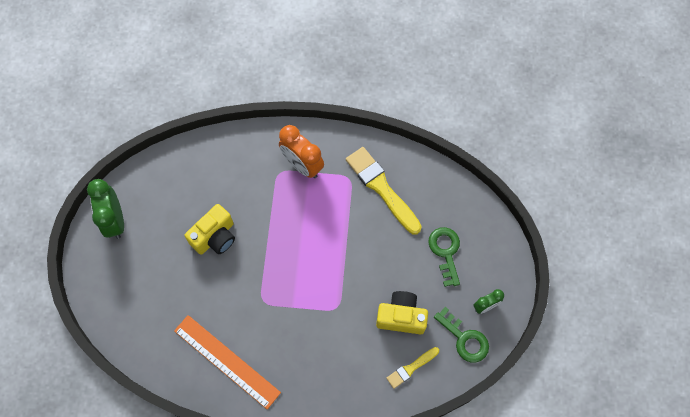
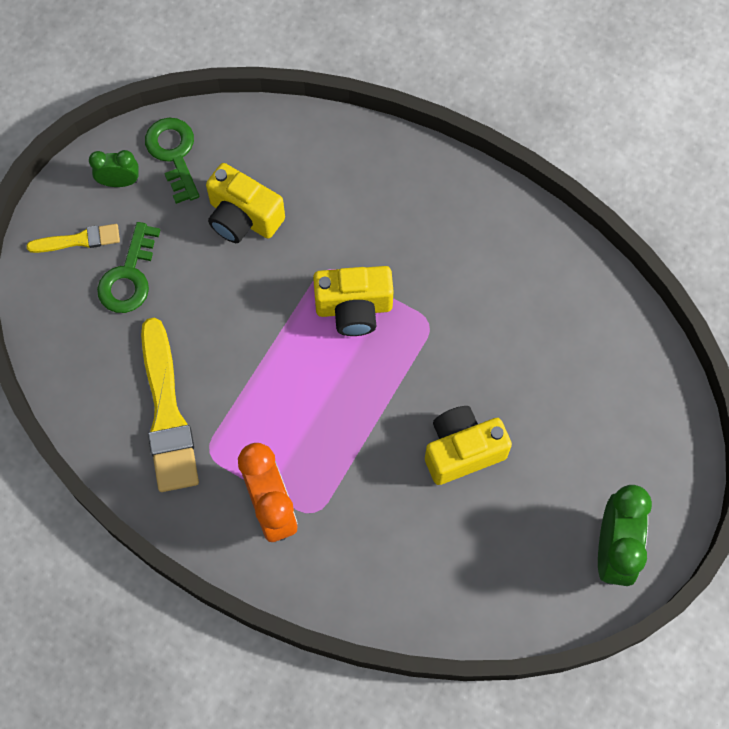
camera: 155 degrees left, 0 degrees up
orange ruler [174,315,281,409] -> none
yellow brush [386,347,439,389] -> yellow brush moved to [27,224,120,253]
none -> yellow camera [313,266,393,336]

